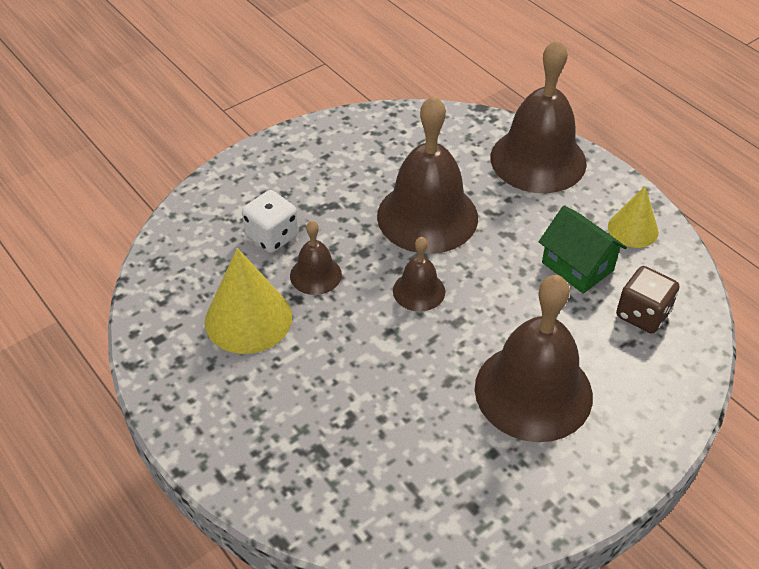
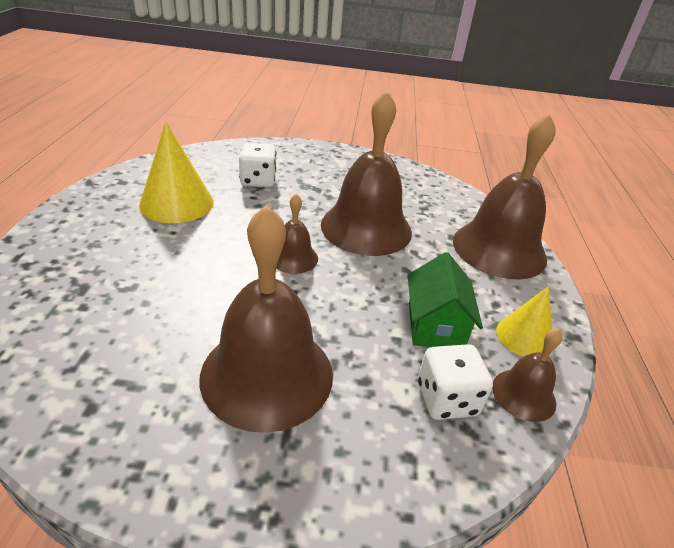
camera: 40 degrees right, 10 degrees down
brown bell [290,221,342,295] -> brown bell moved to [492,328,563,422]
brown dice [616,266,679,333] -> white dice [418,344,493,420]

